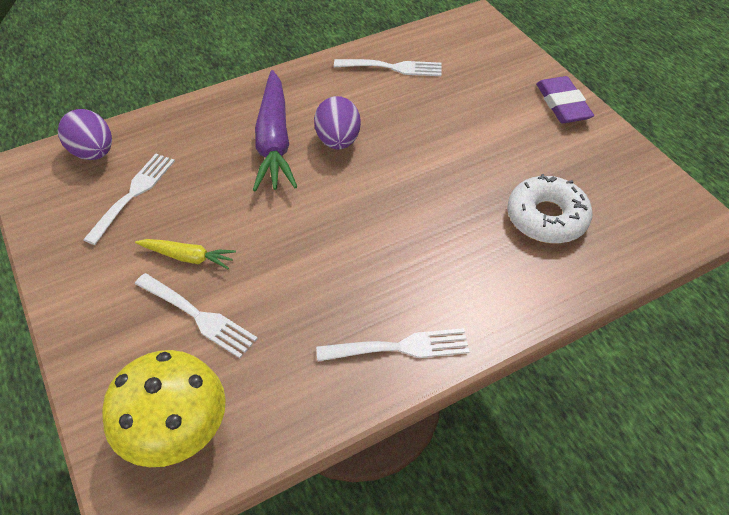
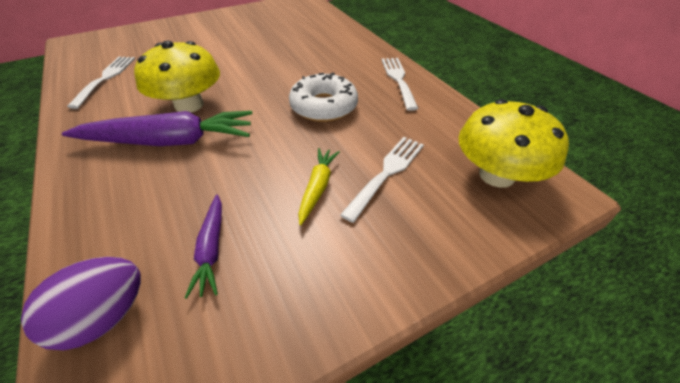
camera: 90 degrees left, 5 degrees down
white fork [83,154,175,245] -> purple carrot [185,195,222,299]
purple egg [314,96,361,150] -> yellow mushroom [134,41,220,113]
white donut [507,174,593,244] -> white donut moved to [289,73,358,122]
purple eraser [536,76,594,123] -> none

